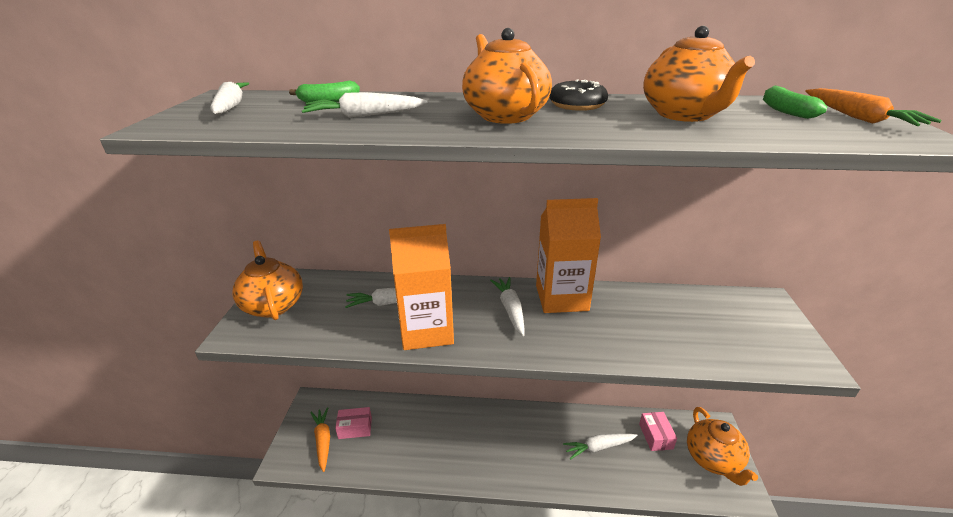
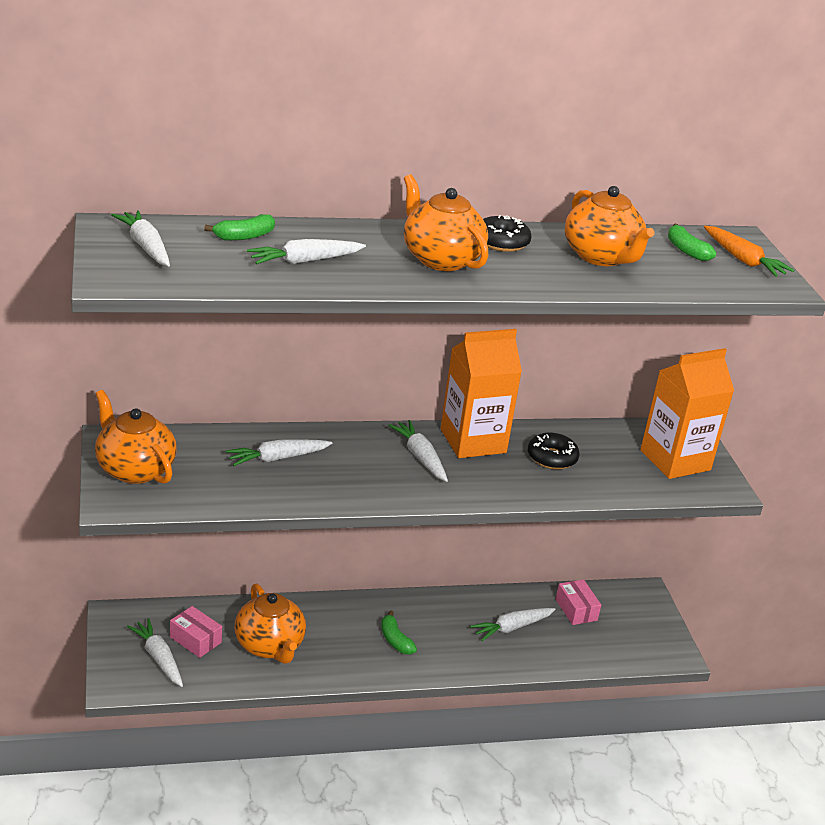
camera: 20 degrees left, 0 degrees up
orange carrot [310,407,330,472] -> white carrot [127,618,183,687]
pink box [335,407,372,439] -> pink box turned 60 degrees clockwise [170,606,222,658]
orange carton [389,224,454,350] -> orange carton moved to [640,348,734,479]
orange teapot [687,407,758,486] -> orange teapot moved to [235,583,306,664]
none -> green banana [381,610,417,654]
none -> black donut [528,433,580,469]

